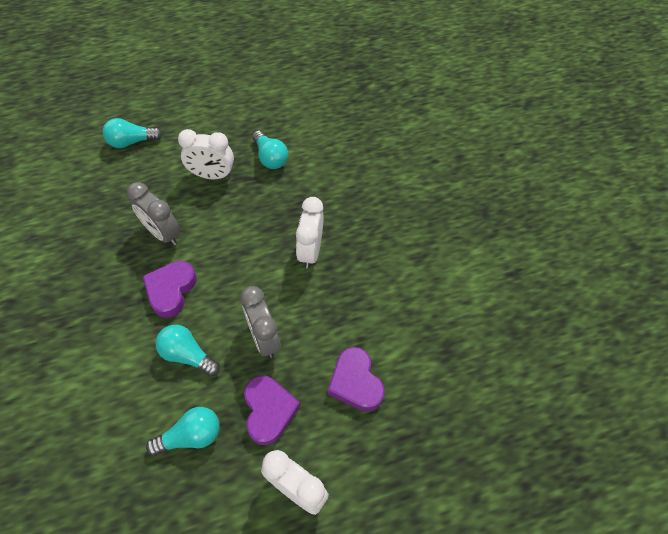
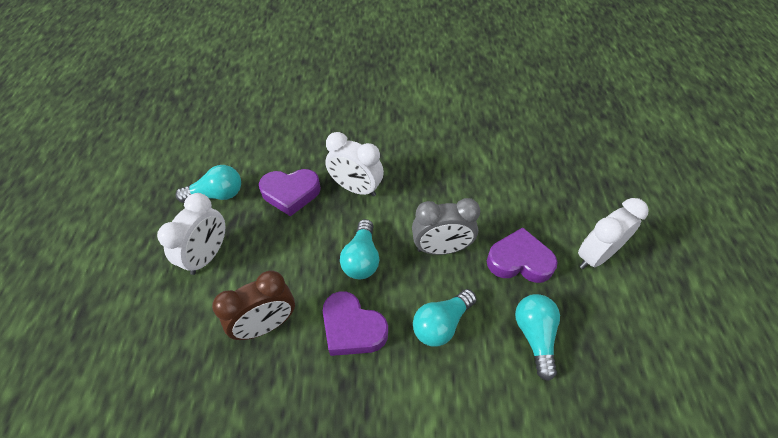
camera: 70 degrees left, 5 degrees down
turquoise light bulb [103,118,162,148] -> turquoise light bulb moved to [340,219,379,279]
grey clock [127,182,180,245] -> brown clock [212,270,295,340]
purple heart [328,347,385,411] -> purple heart moved to [259,169,321,216]

